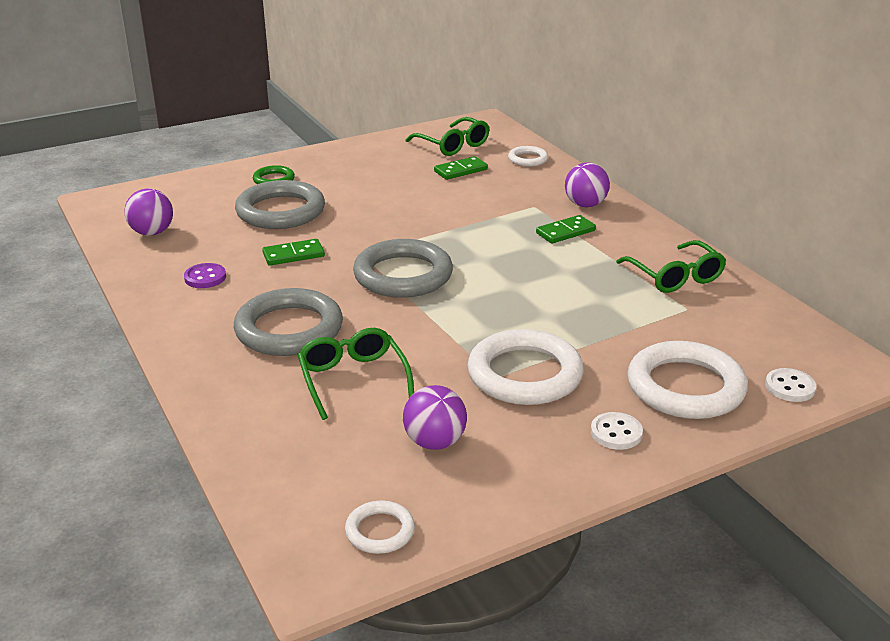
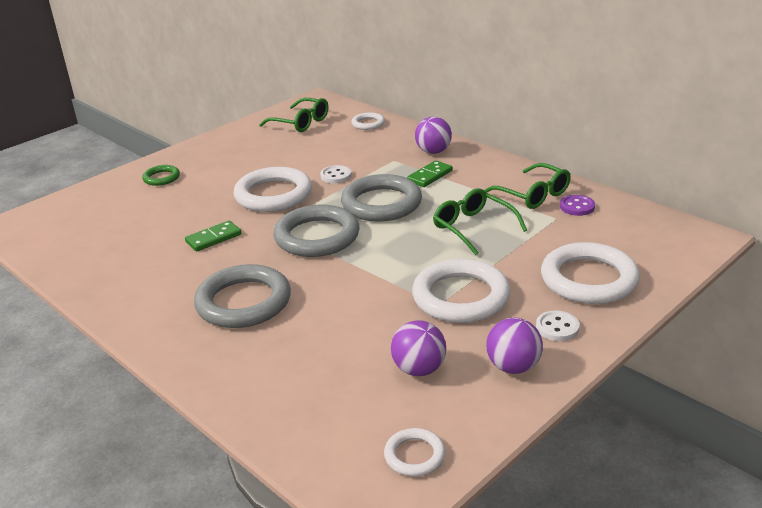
camera: 15 degrees left, 0 degrees up
purple ball [125,188,173,236] -> purple ball moved to [486,318,543,374]
purple button [184,263,226,288] -> purple button moved to [560,195,595,216]
grey ring [235,180,325,229] -> grey ring moved to [341,174,422,222]
green glasses [297,328,414,420] -> green glasses moved to [433,188,527,255]
green domino [434,156,488,180] -> none
white button [765,368,816,402] -> white button moved to [320,165,352,183]
none -> white ring [233,167,312,212]

